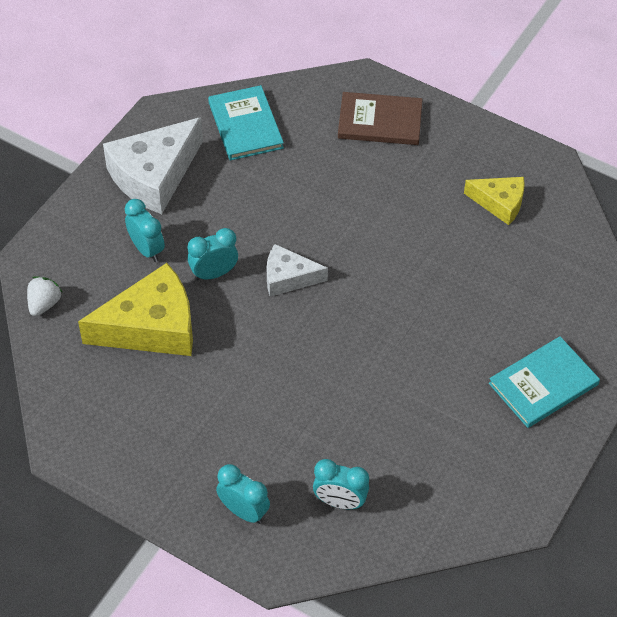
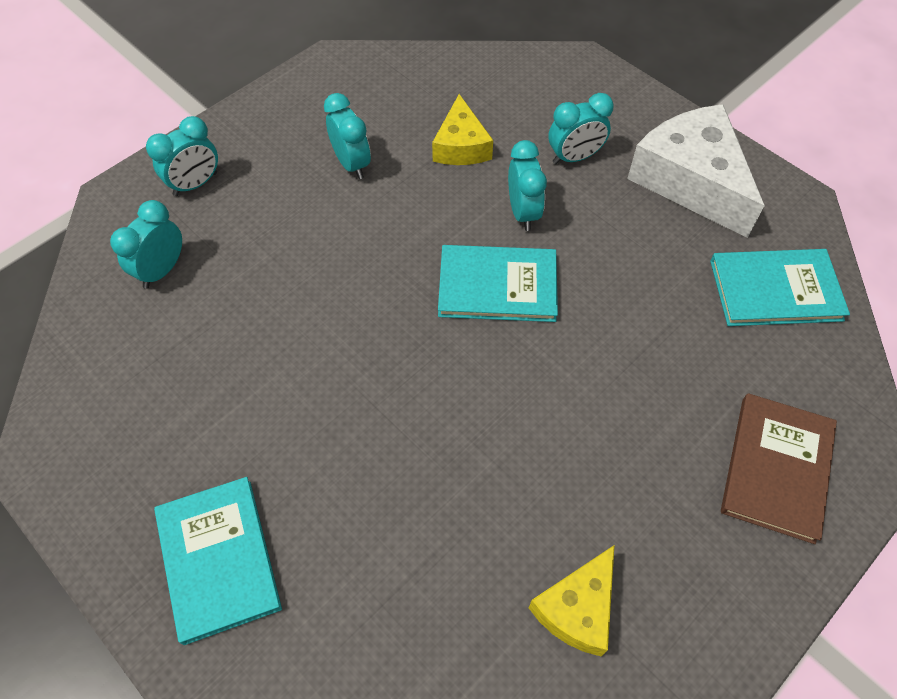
camera: 105 degrees right, 5 degrees up
white strawberry [27,276,63,316] -> none
yellow cheese [78,263,193,356] -> yellow cheese [432,94,493,165], size x0.57
white cheese [267,244,328,297] -> turquoise book [438,245,558,322]
none -> turquoise clock [324,93,371,179]

